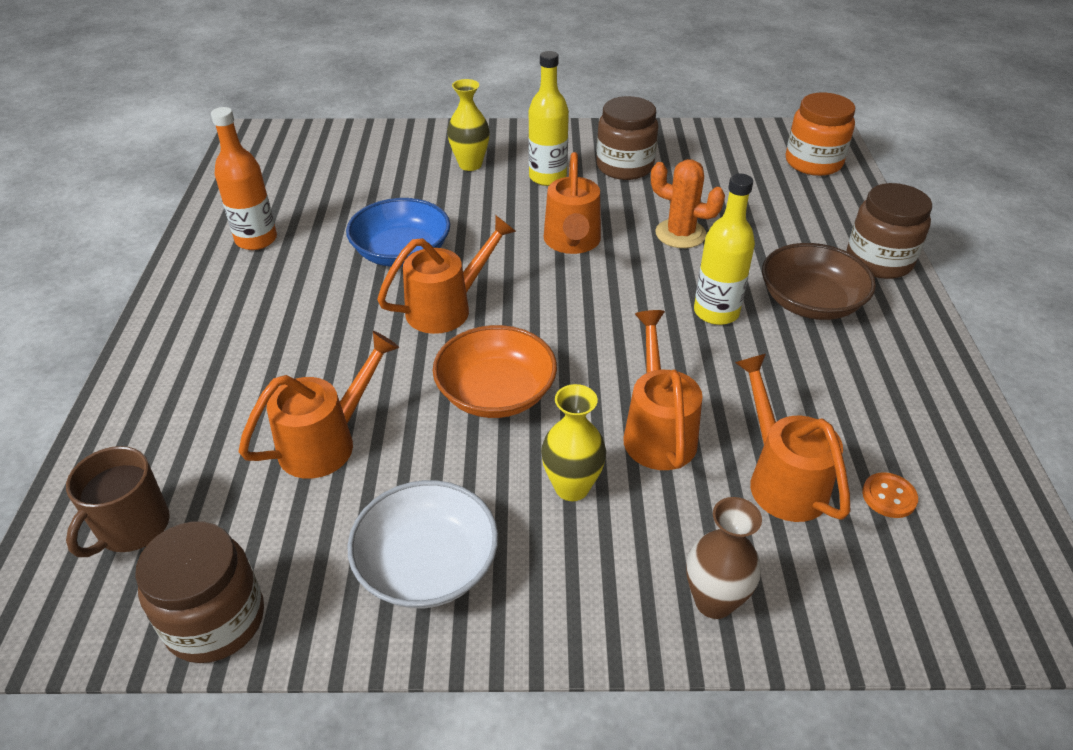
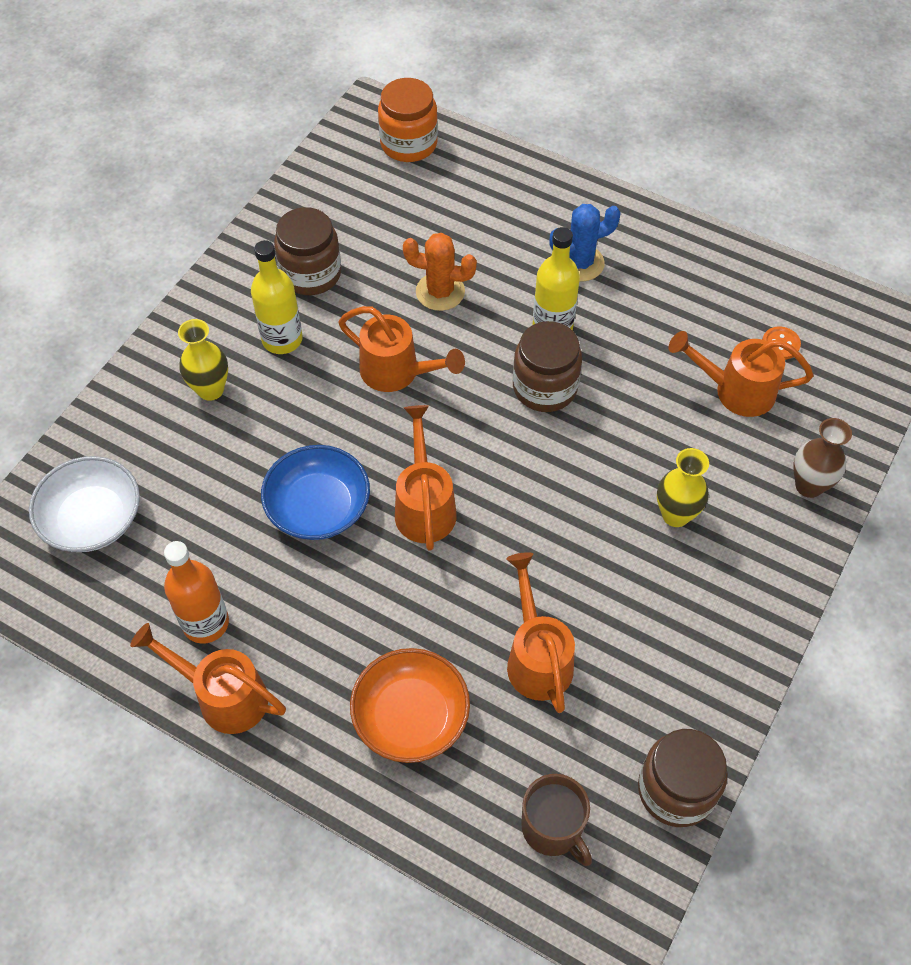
camera: 60 degrees left, 15 degrees up
white bowl [347,480,498,608] -> white bowl moved to [29,456,140,552]
orange bowl [433,325,557,418] -> orange bowl moved to [350,648,470,763]
orange watering can [623,310,703,470] -> orange watering can moved to [130,623,286,734]
orange cactus [651,159,725,248] -> orange cactus turned 45 degrees clockwise [403,233,477,311]
brown bowl [762,243,876,320] -> blue cactus [549,204,621,282]
brown jar [847,183,932,279] -> brown jar moved to [513,321,582,412]

